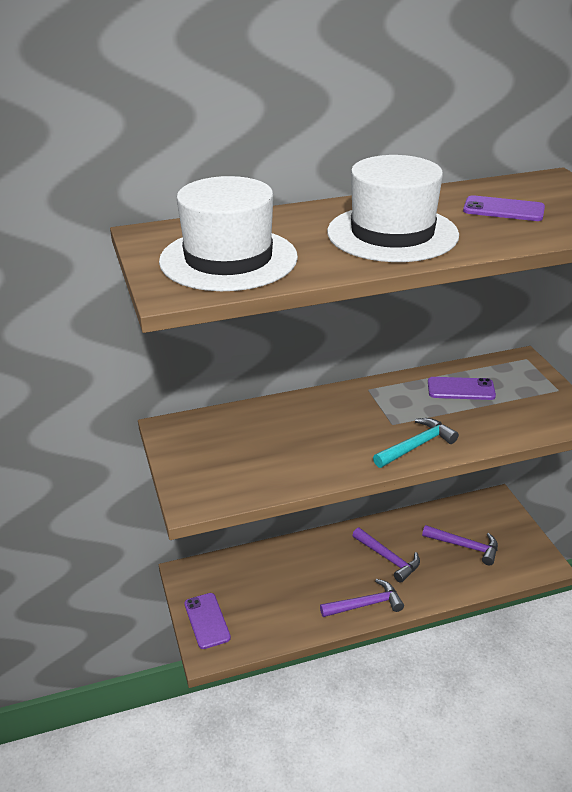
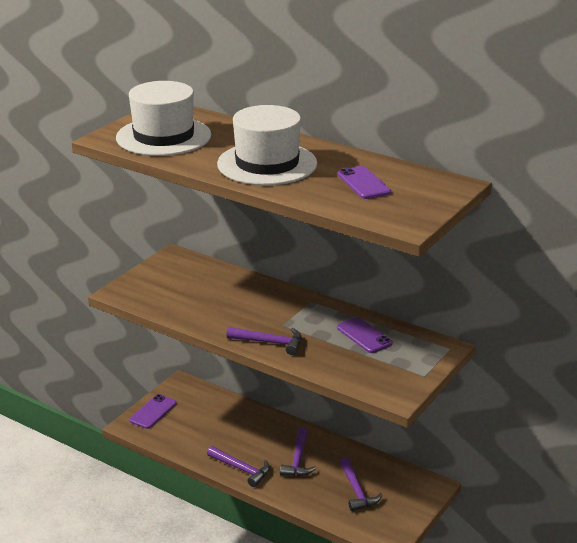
camera: 50 degrees right, 5 degrees down
turquoise hammer [373,418,459,468] -> purple hammer [226,327,301,355]

